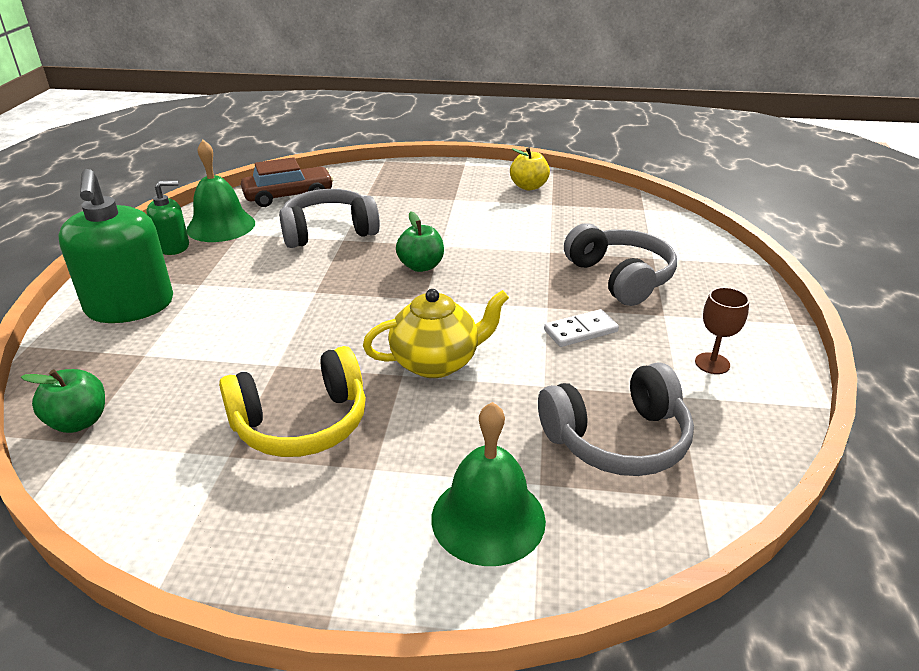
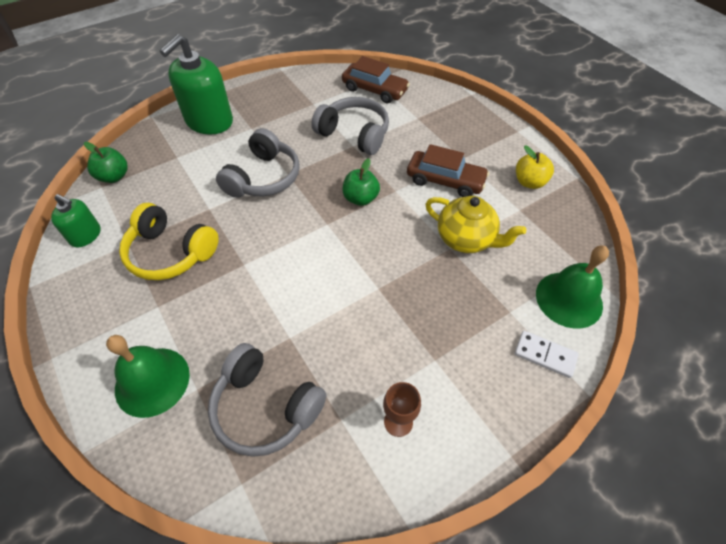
camera: 50 degrees right, 20 degrees up
green soap dispenser [146,180,189,255] -> green soap dispenser moved to [51,194,101,247]
green bell [187,140,255,242] -> green bell moved to [536,246,609,329]
yellow teapot [363,289,509,378] -> yellow teapot moved to [425,196,526,253]
white domino [544,309,619,347] -> white domino moved to [515,331,579,378]
grey headphones [564,223,677,306] -> grey headphones moved to [216,128,300,198]
none -> brown car [407,144,489,197]

